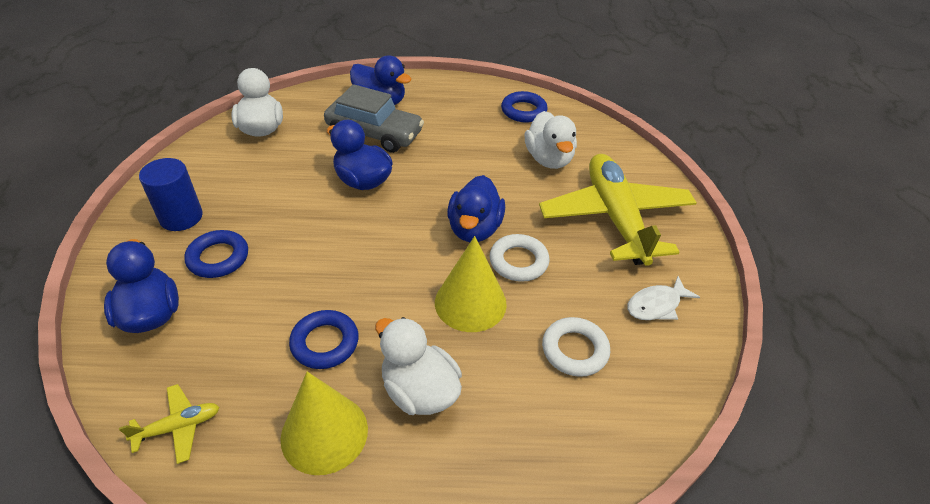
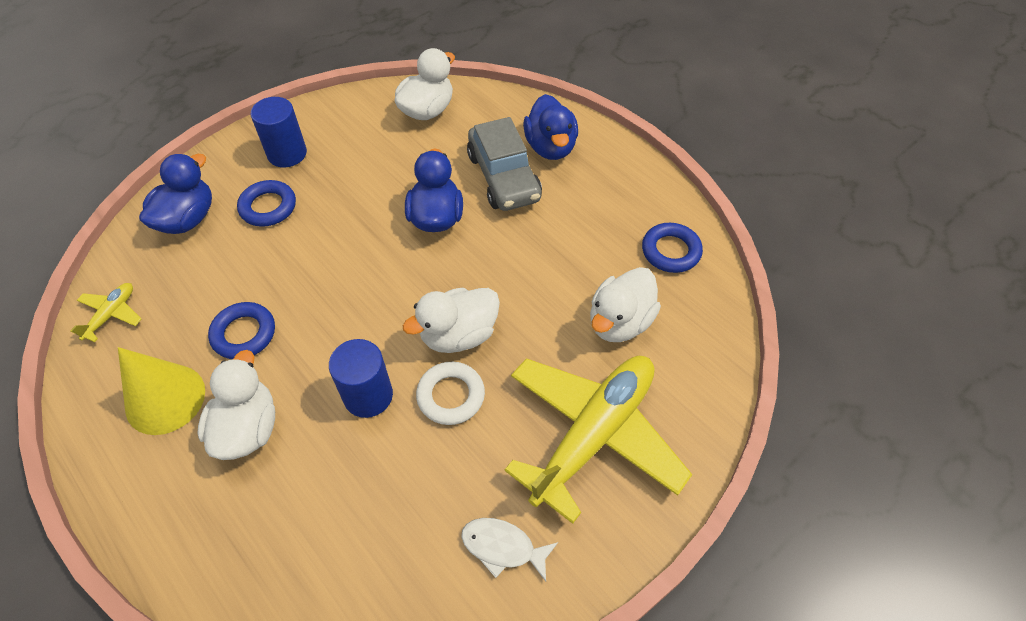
camera: 50 degrees right, 10 degrees up
yellow plane [119,384,219,464] -> yellow plane turned 90 degrees counterclockwise [70,283,141,342]
yellow cone [435,236,507,332] -> blue cylinder [329,339,393,418]
blue duck [447,175,505,242] -> white duck [403,288,500,353]
white ring [542,317,610,377] -> none

